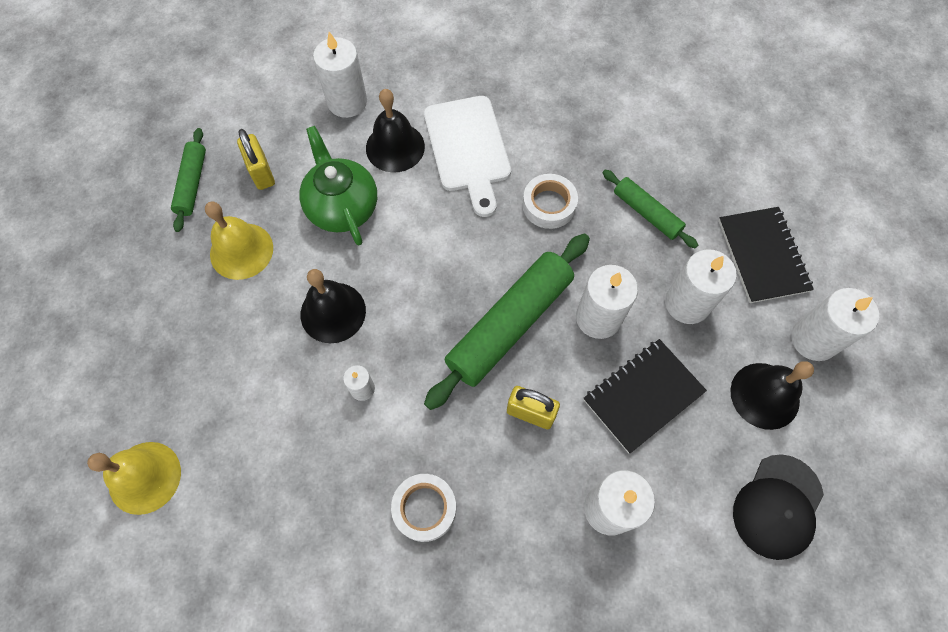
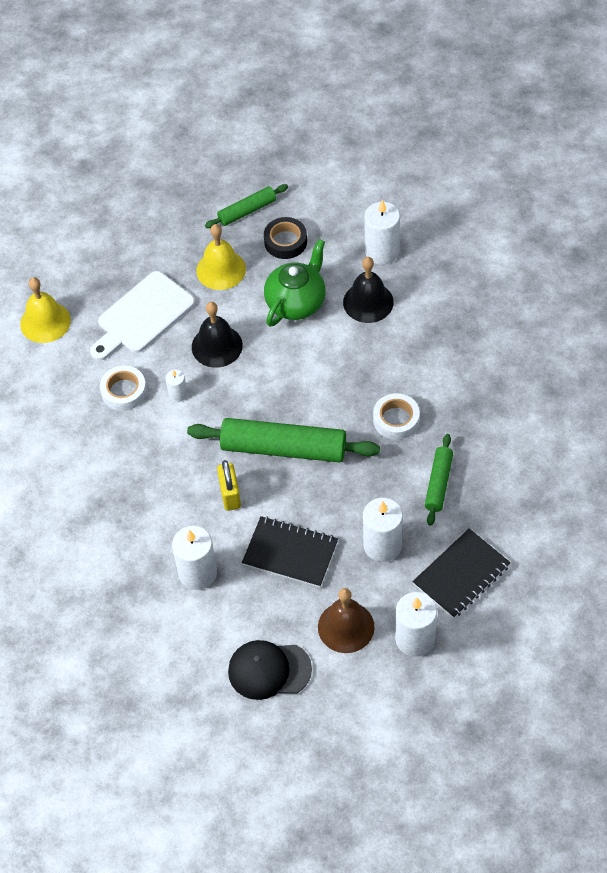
camera: 60 degrees right, 10 degrees down
yellow padlock [237,129,275,190] -> black tape [264,217,307,259]
white tape [391,474,456,542] -> white tape moved to [100,365,147,411]
white cutting board [424,96,511,217] -> white cutting board moved to [90,271,195,361]
white candle [576,265,638,339] -> none
black bell [730,361,814,430] -> brown bell [318,588,375,653]

